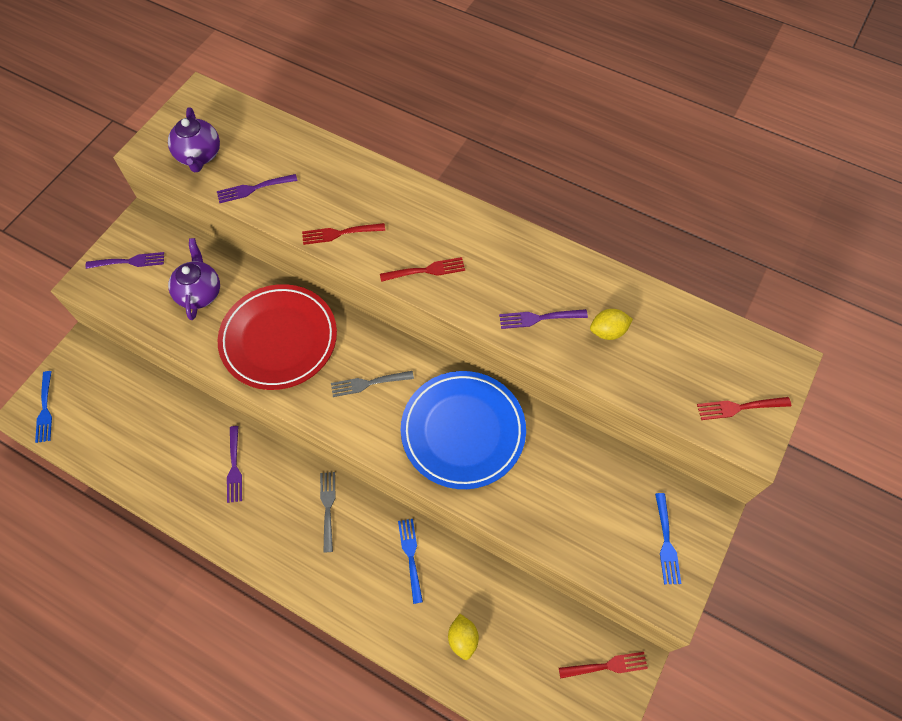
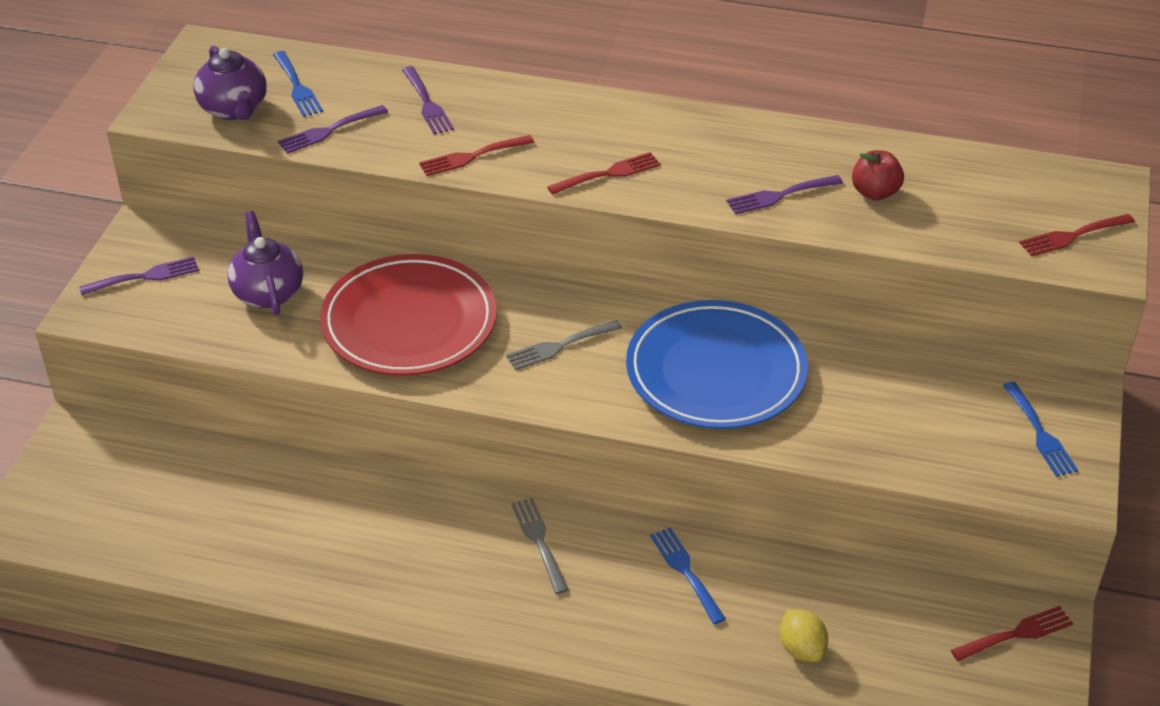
camera: 15 degrees left, 20 degrees down
blue fork [35,371,52,443] -> blue fork moved to [273,51,323,117]
purple fork [227,426,242,503] -> purple fork moved to [402,66,454,135]
yellow lemon [590,309,633,340] -> red apple [852,150,904,201]

